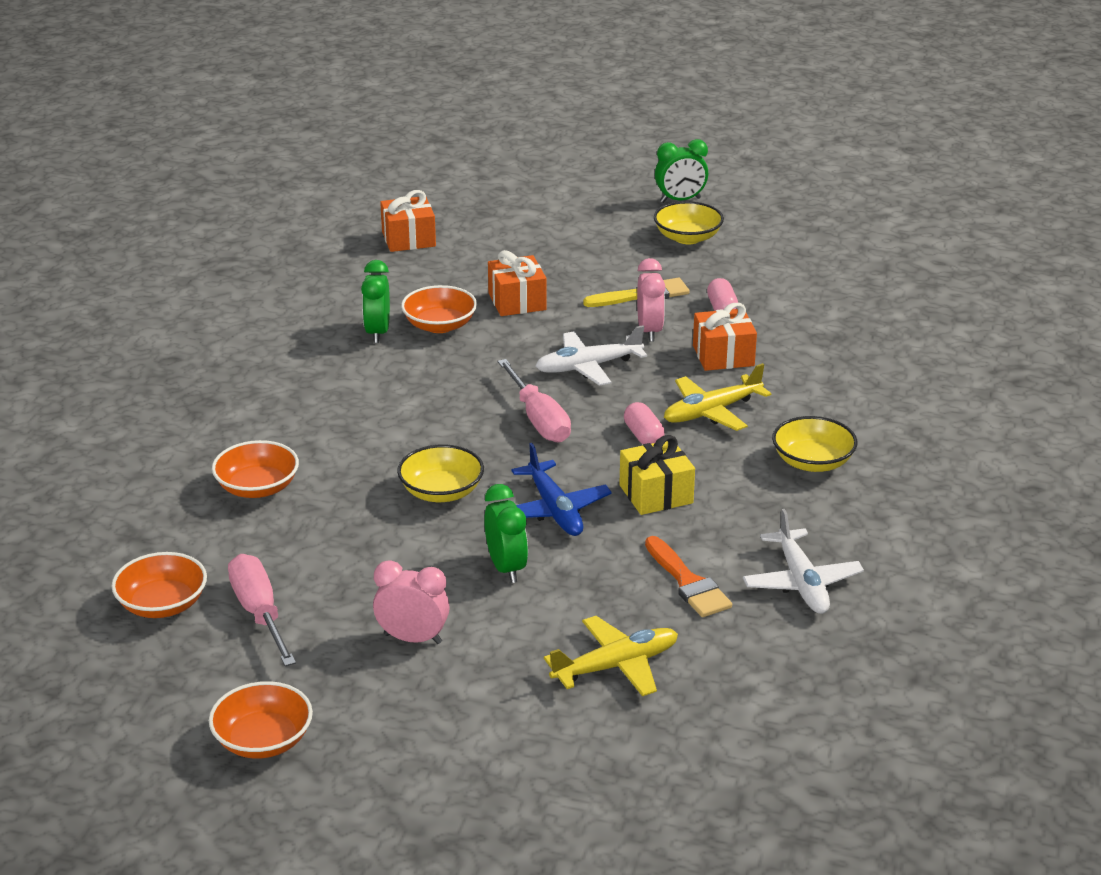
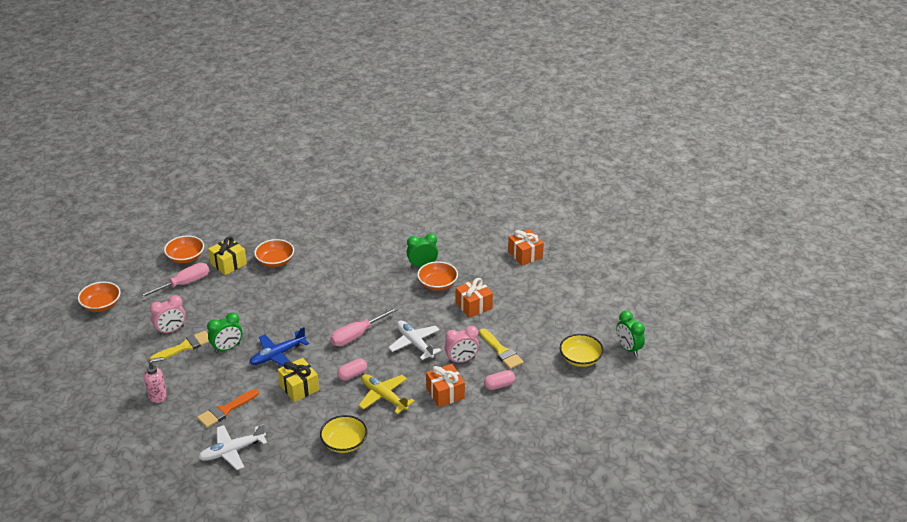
camera: 75 degrees right, 5 degrees up
pink clock [373,560,450,644] -> pink clock turned 60 degrees clockwise [150,295,186,335]
yellow bowl [397,444,484,502] -> none
yellow plane [544,616,678,696] -> pink soap dispenser [144,357,167,403]
none -> yellow brush [150,331,209,363]
none -> yellow gift [208,237,247,275]

